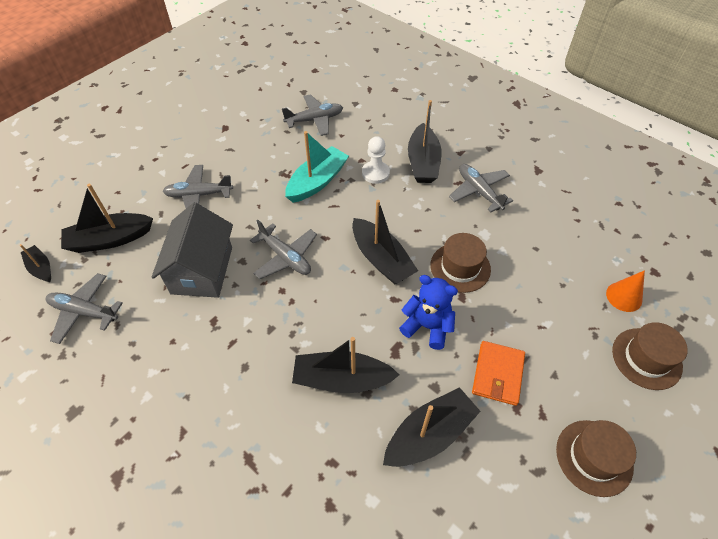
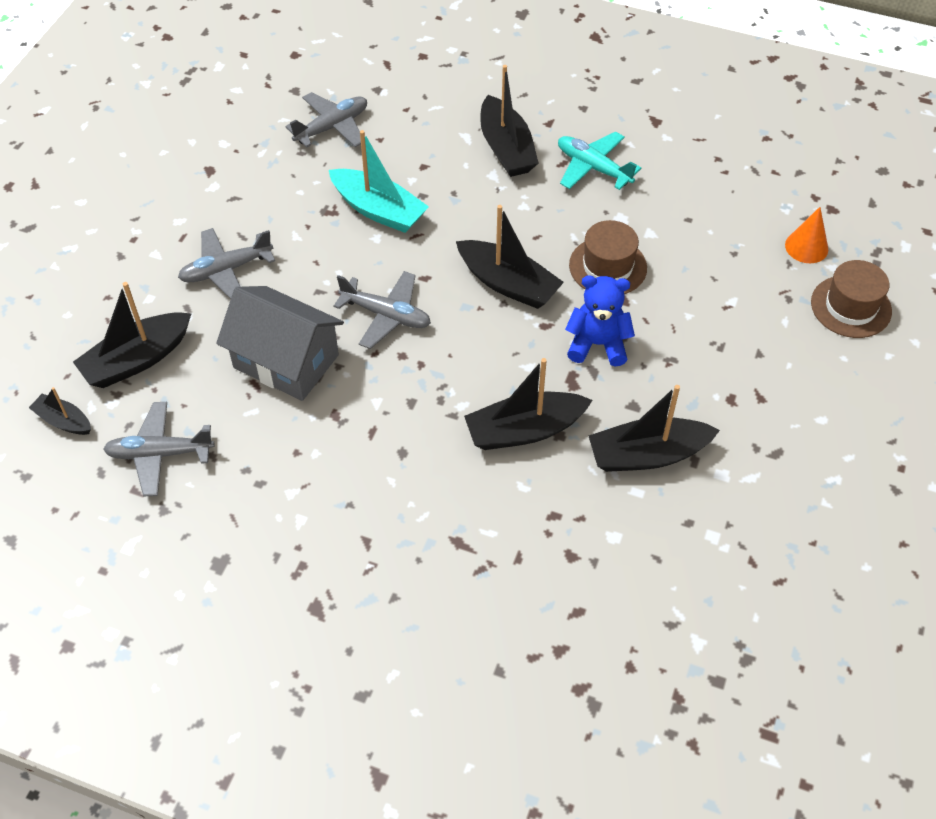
camera: 20 degrees left, 0 degrees up
grey house [152,203,233,298] -> grey house turned 45 degrees counterclockwise [216,286,344,401]
turquoise boat [285,131,349,203] -> turquoise boat turned 105 degrees clockwise [329,130,429,233]
white pawn [362,136,390,184] -> none
black boat [383,387,481,467] -> black boat turned 135 degrees counterclockwise [588,385,720,472]
grey plane [449,164,513,213] -> turquoise plane [558,132,641,190]
orange wallet [472,341,525,406] -> none
brown hat [556,420,636,497] -> none

